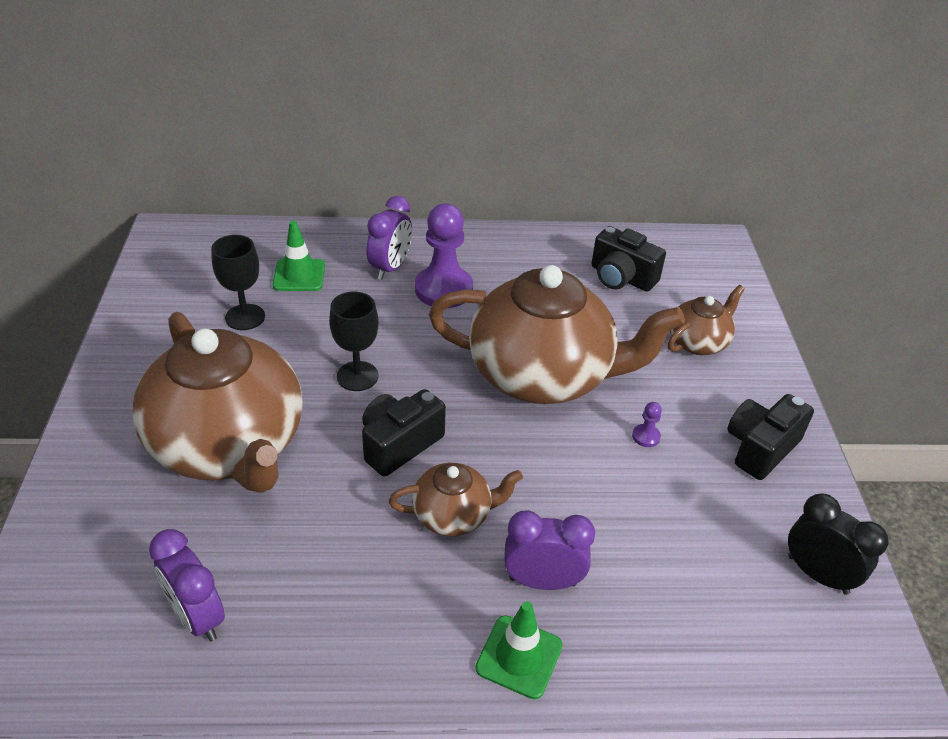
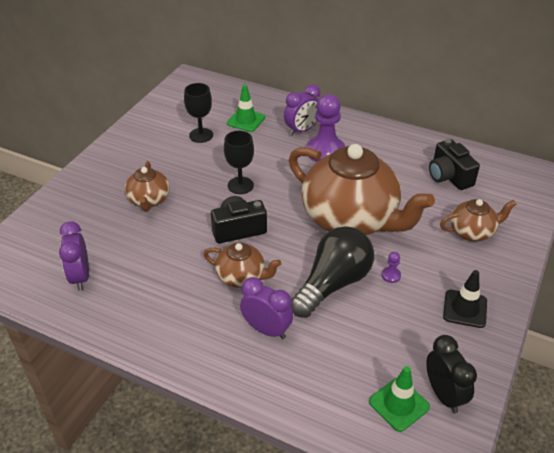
camera: 30 degrees right, 0 degrees up
brown teapot [132,312,303,493] -> brown teapot [125,161,170,211], size x0.47
green traffic cone [475,601,563,699] -> green traffic cone moved to [369,366,430,432]
black camera [727,394,814,480] -> black traffic cone [443,270,487,328]
none -> black light bulb [291,226,374,318]

